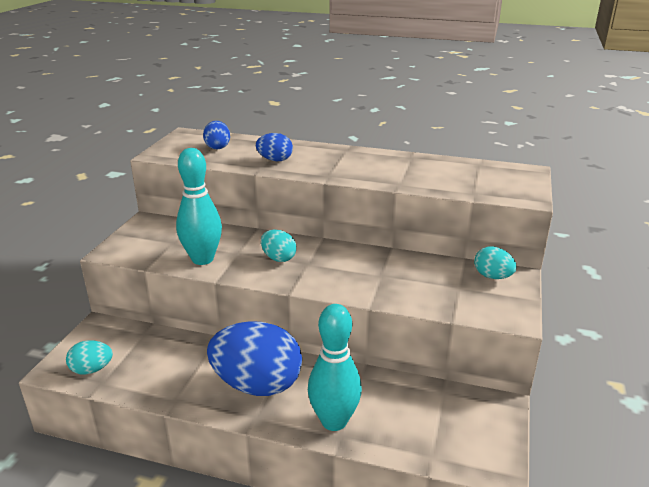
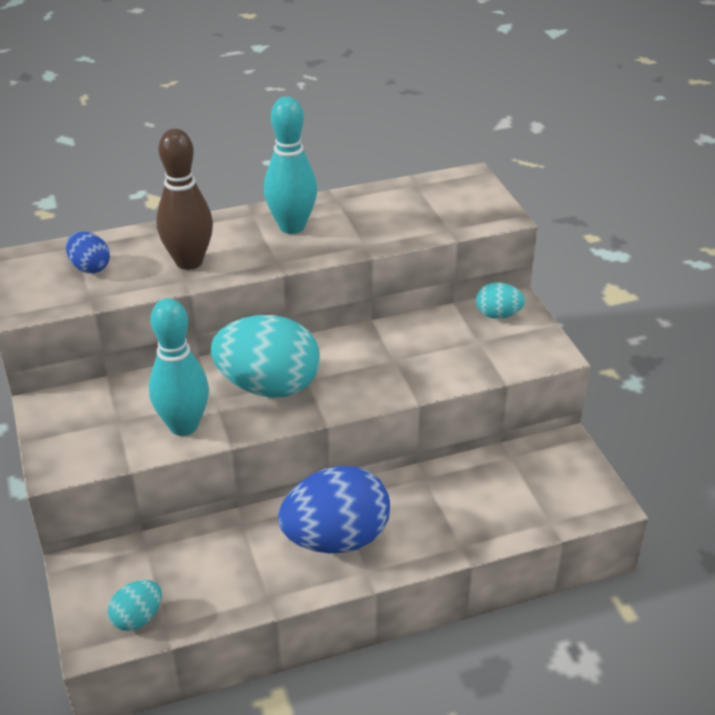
camera: 35 degrees left, 10 degrees up
blue egg [256,133,293,161] -> brown bowling pin [156,129,213,270]
turquoise egg [261,230,296,262] -> turquoise egg [211,315,320,398], size x2.08
turquoise bowling pin [308,304,362,431] -> turquoise bowling pin moved to [264,97,317,234]

